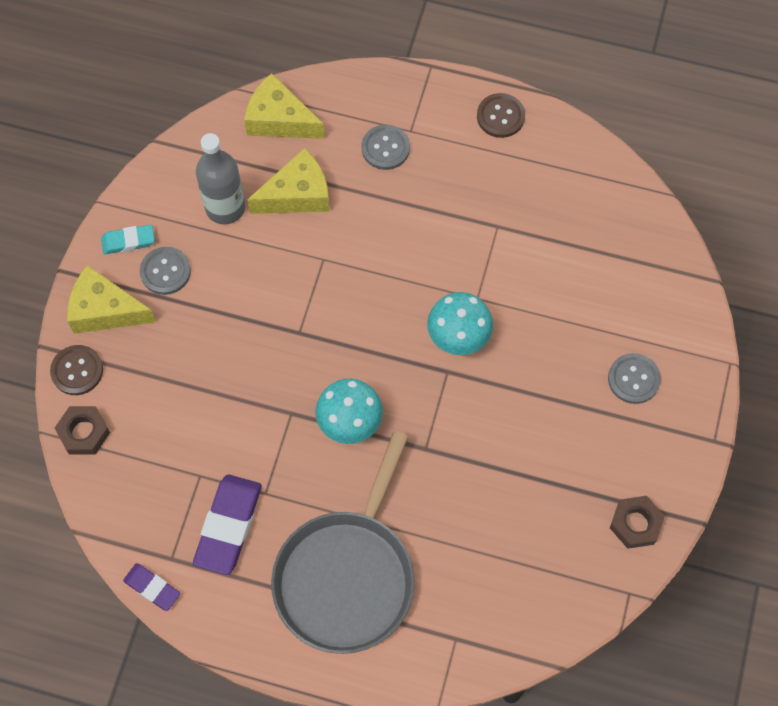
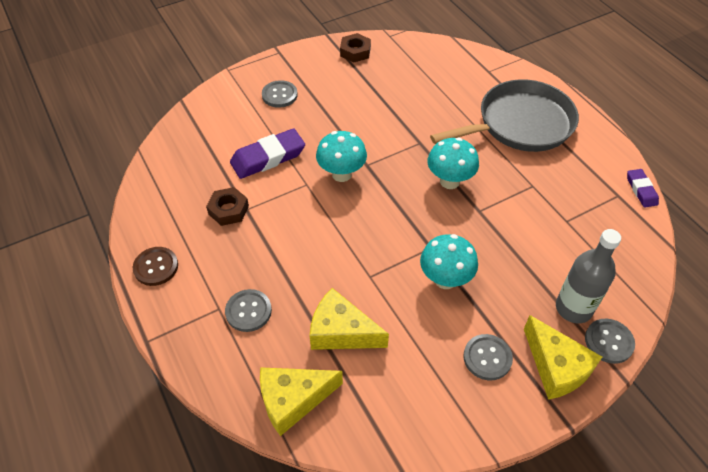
camera: 135 degrees left, 15 degrees down
brown button [50,345,103,395] -> grey button [585,319,635,364]
brown nut [55,406,110,455] -> brown nut moved to [206,187,249,226]
turquoise eraser [101,225,155,254] -> none
purple eraser [193,475,262,575] -> purple eraser moved to [230,128,305,179]
grey bottle [196,133,245,225] -> grey bottle moved to [556,229,621,323]
yellow cheese [244,73,325,139] -> yellow cheese turned 90 degrees clockwise [260,367,343,436]
none -> turquoise mushroom [420,234,478,289]

